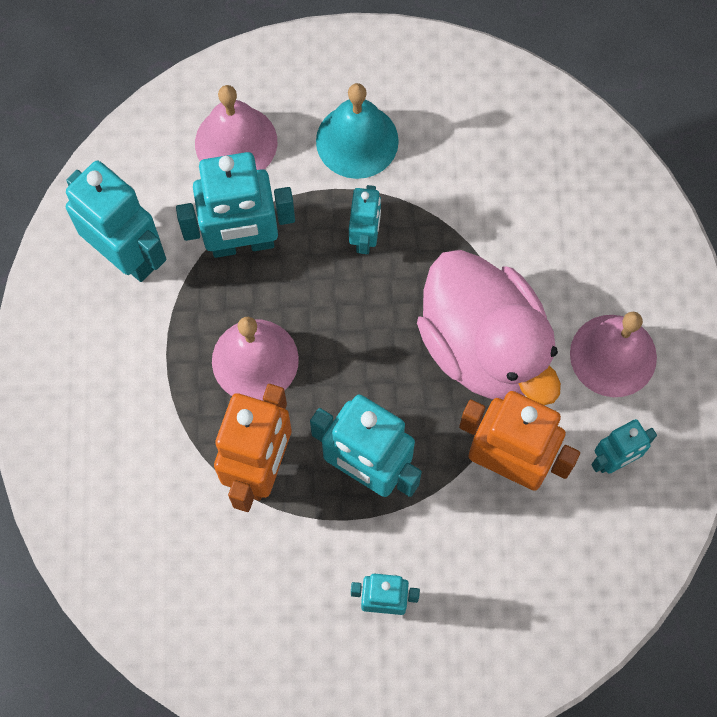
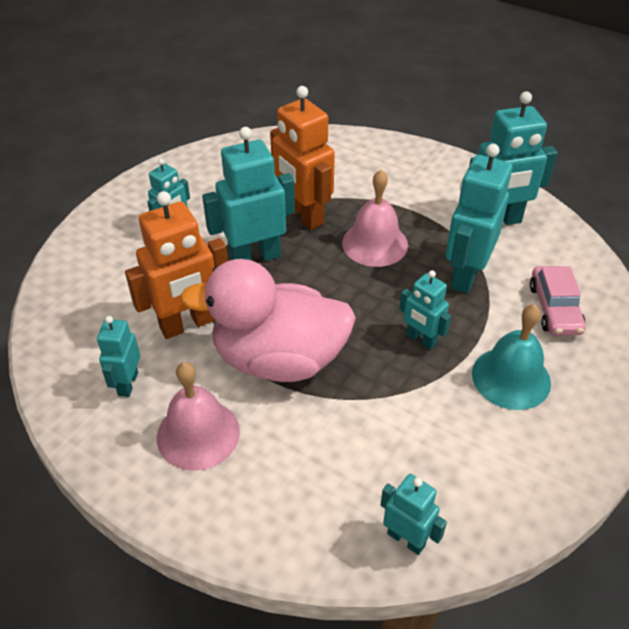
camera: 125 degrees right, 25 degrees down
pink bell [195,85,277,170] -> pink car [530,266,586,336]
none -> turquoise robot [381,474,447,555]

